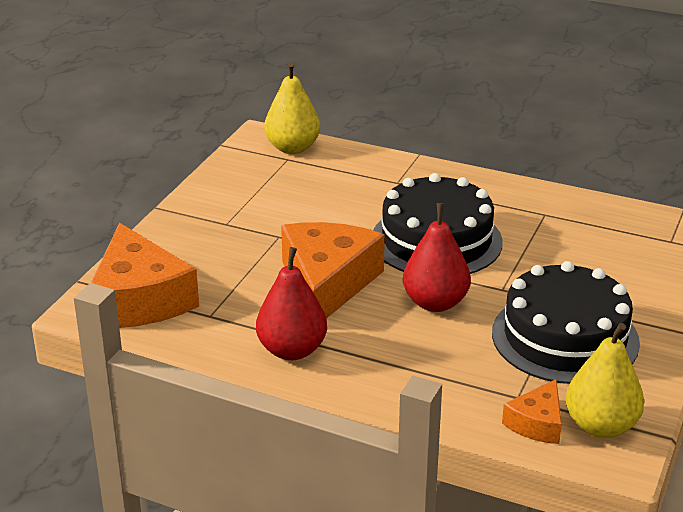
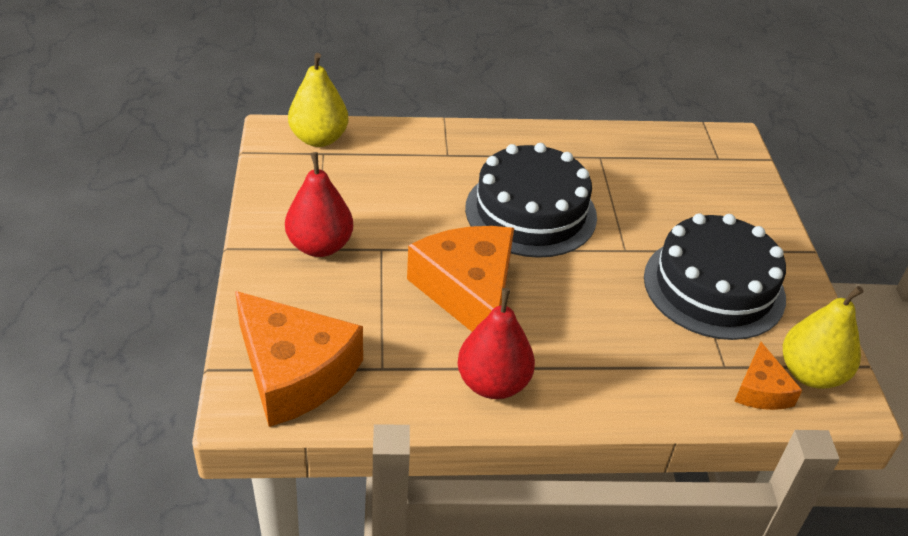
camera: 30 degrees left, 10 degrees up
red pear [403,203,471,312] -> red pear moved to [285,152,353,257]

